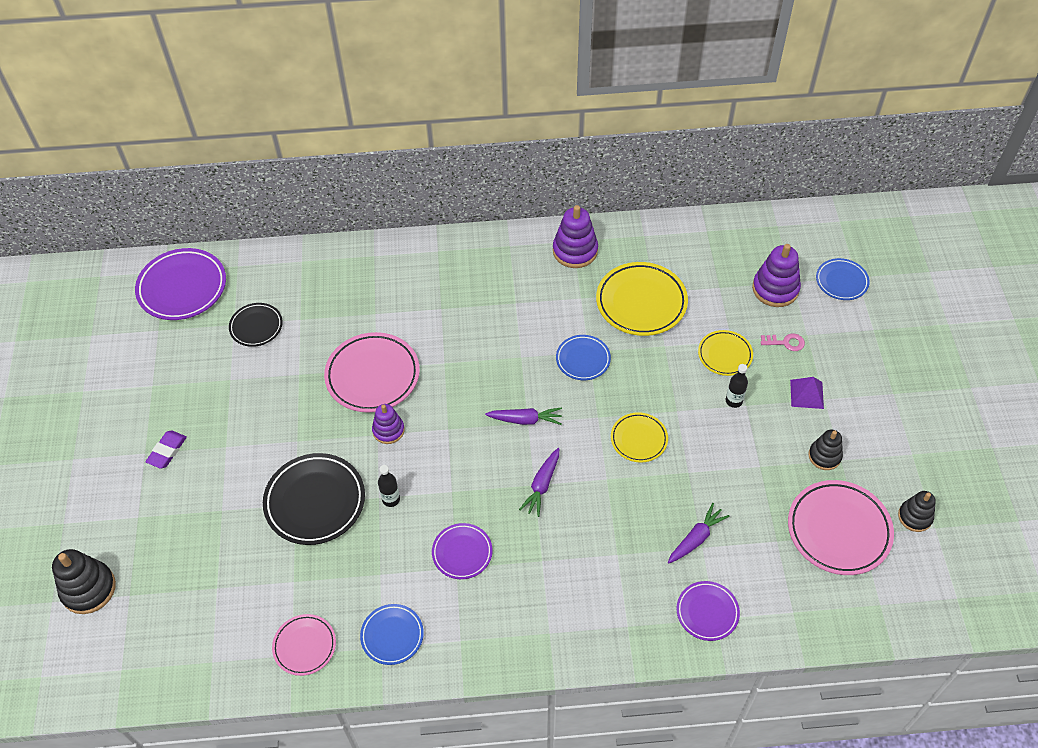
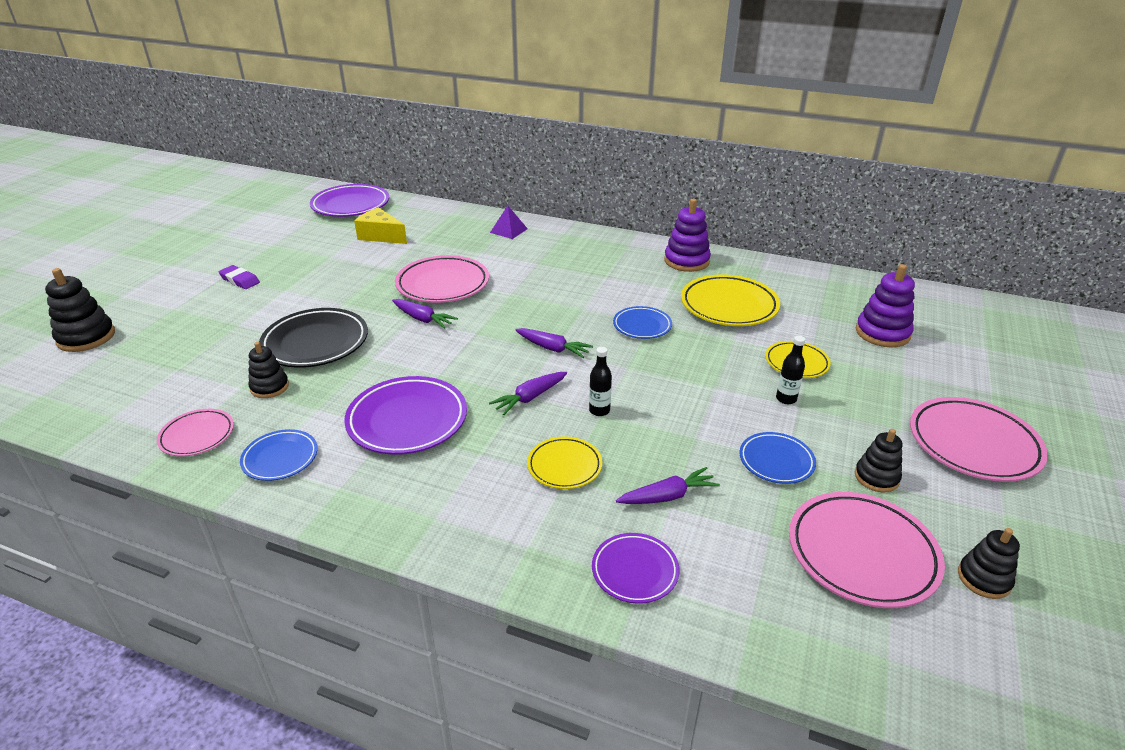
camera: 25 degrees right, 20 degrees down
purple eraser [145,431,187,469] -> purple eraser turned 75 degrees clockwise [219,265,260,289]
black plate [229,303,283,347] -> yellow cheese [354,207,407,244]
purple stacking toy [372,404,404,444] -> purple carrot [392,299,458,329]
black bottle [378,465,400,507] -> black bottle moved to [589,347,612,416]
purple plate [432,523,493,579] -> purple plate [344,376,467,455], size x1.72
yellow plate [611,412,668,463] -> yellow plate moved to [527,436,602,489]
pink key [761,333,805,351] -> none
purple pyramid [790,377,824,409] -> purple pyramid moved to [490,205,528,239]
blue plate [816,258,870,300] -> blue plate moved to [740,432,816,484]
none -> black stacking toy [249,342,289,398]
none -> pink plate [910,397,1048,482]

